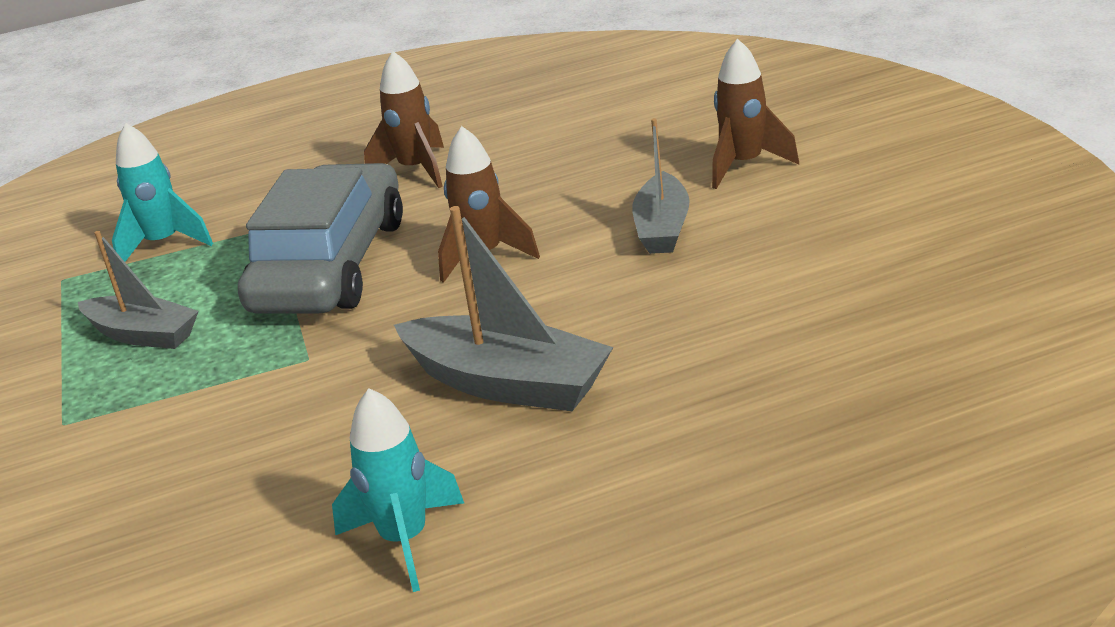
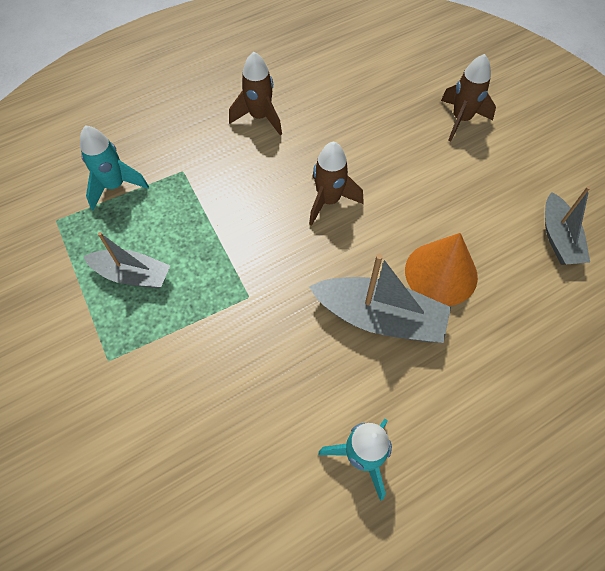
camera: 15 degrees left, 30 degrees up
grey car [238,163,403,314] -> none
grey boat [632,118,690,254] -> grey boat moved to [545,186,590,265]
none -> orange cone [405,233,478,306]

